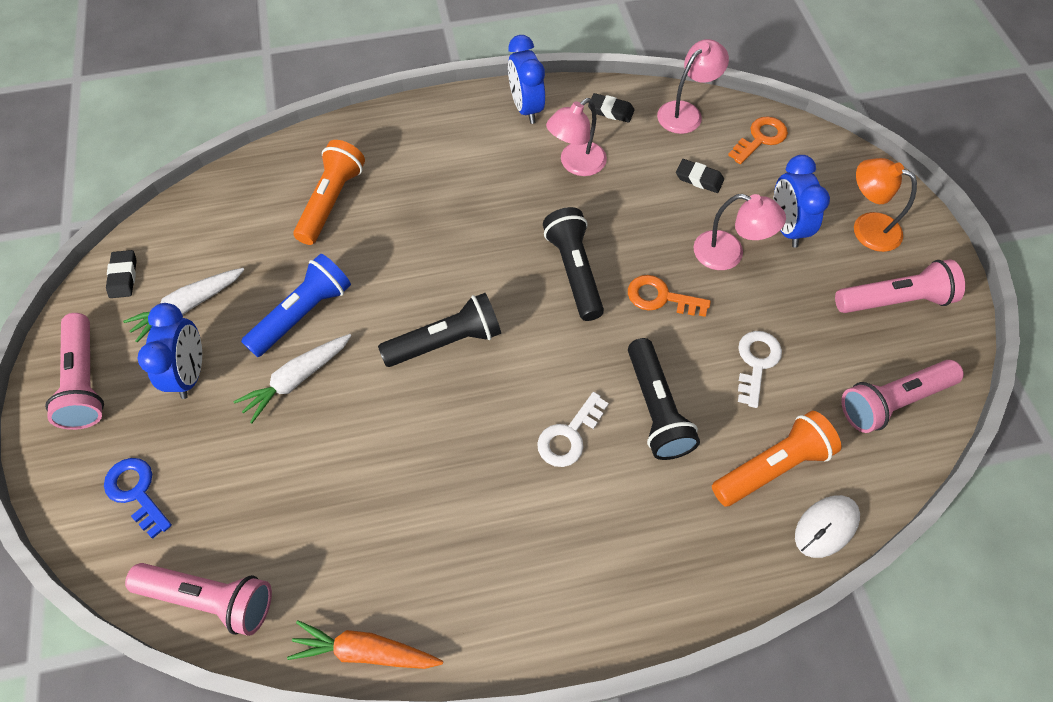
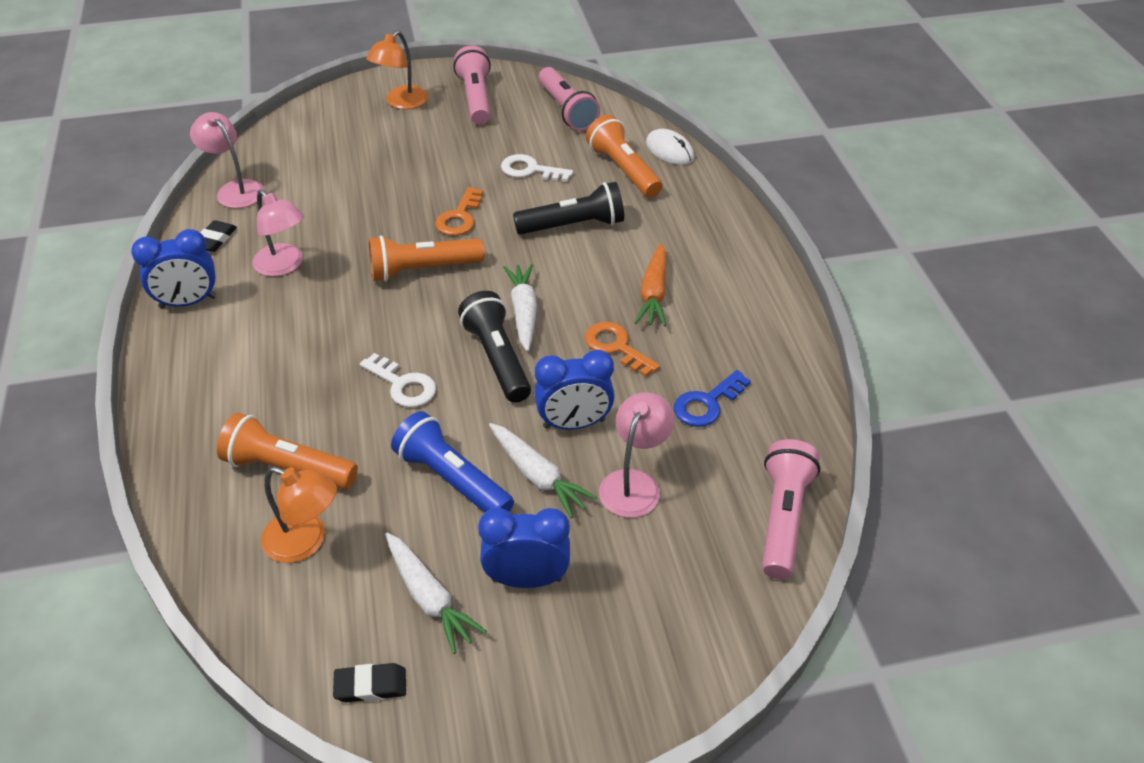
camera: 90 degrees left, 15 degrees down
pink flashlight [45,313,104,430] -> none
blue key [104,458,172,539] -> blue key moved to [674,370,751,427]
orange carrot [287,620,443,669] -> orange carrot moved to [635,243,666,327]
white key [537,392,609,467] -> white key moved to [360,353,436,407]
black flashlight [543,207,604,321] -> orange flashlight [369,235,484,282]
black eraser [676,159,724,193] -> none
pink lamp [694,194,786,270] -> pink lamp moved to [599,392,674,518]
orange key [728,116,788,164] -> orange key moved to [585,322,660,377]
blue clock [773,155,830,248] -> blue clock moved to [534,350,615,430]
none -> orange lamp [261,467,337,563]
none -> white carrot [503,264,537,352]

